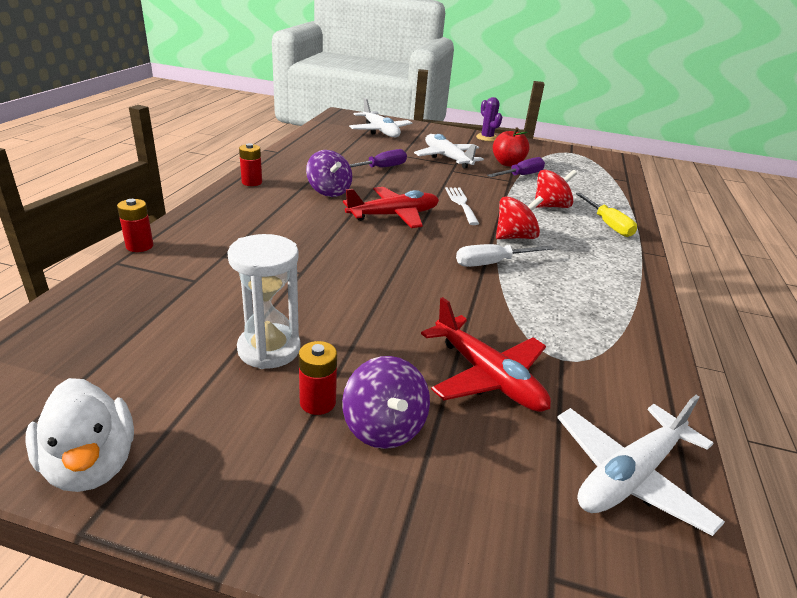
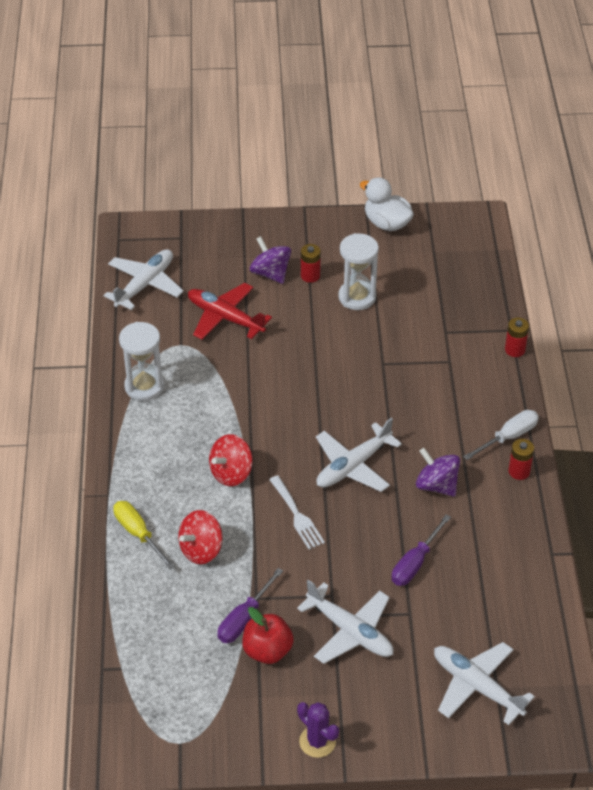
camera: 165 degrees right, 15 degrees up
red plane [343,187,439,228] -> white plane [316,417,402,492]
white screwdriver [456,244,554,267] -> white screwdriver moved to [463,410,539,460]
none -> white hourglass [119,322,164,401]

